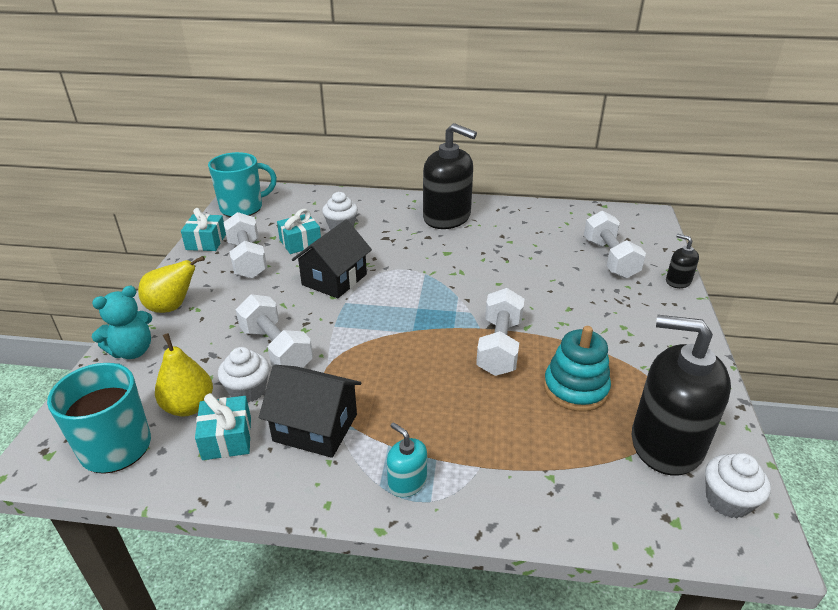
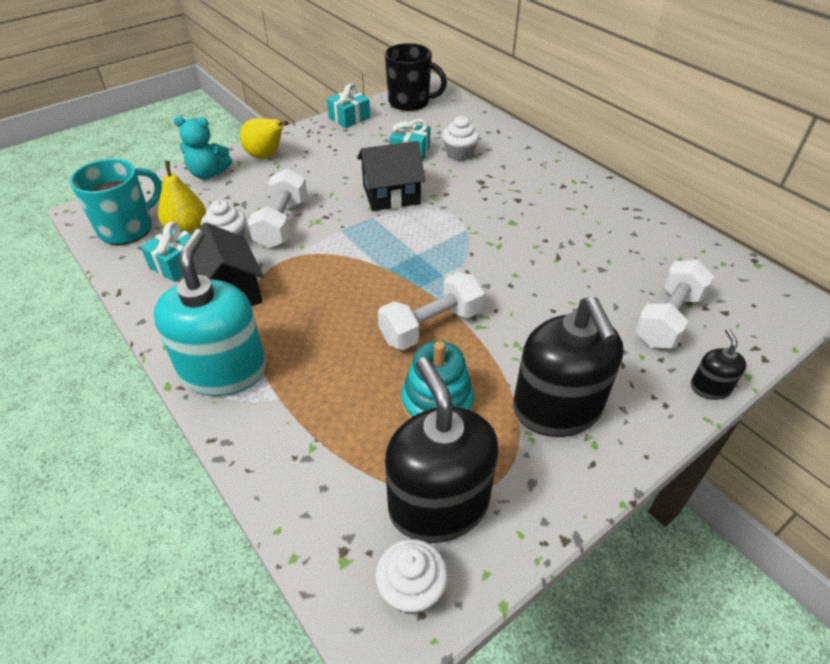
camera: 45 degrees right, 10 degrees up
turquoise mug [208,152,277,217] -> black mug [385,43,447,111]
white dumbbell [223,212,267,279] -> none
turquoise soap dispenser [387,422,427,497] -> turquoise soap dispenser [154,229,266,396], size x2.22
black soap dispenser [423,123,477,229] -> black soap dispenser moved to [513,297,624,437]

